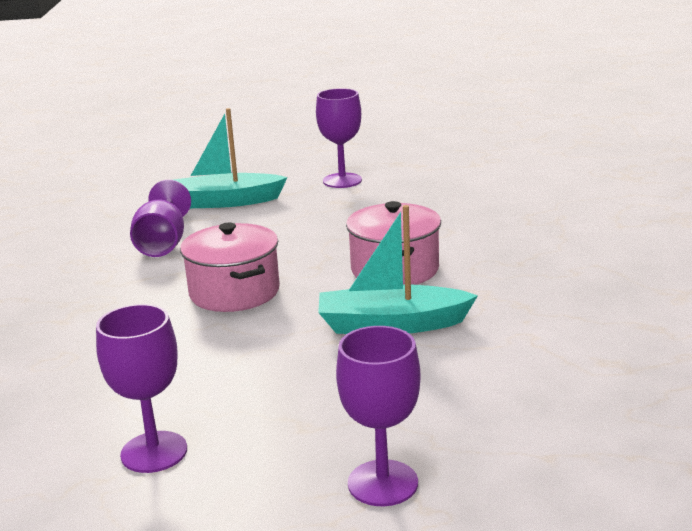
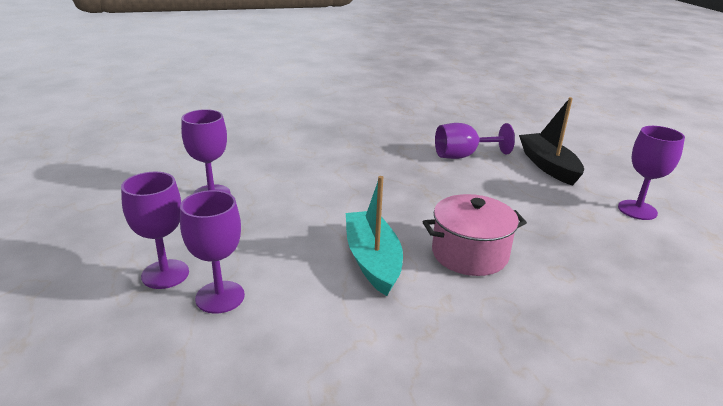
camera: 75 degrees right, 5 degrees up
turquoise boat [173,108,288,208] -> black boat [519,97,584,186]
pink pot [180,223,280,312] -> none
none -> purple goblet [180,190,245,314]

